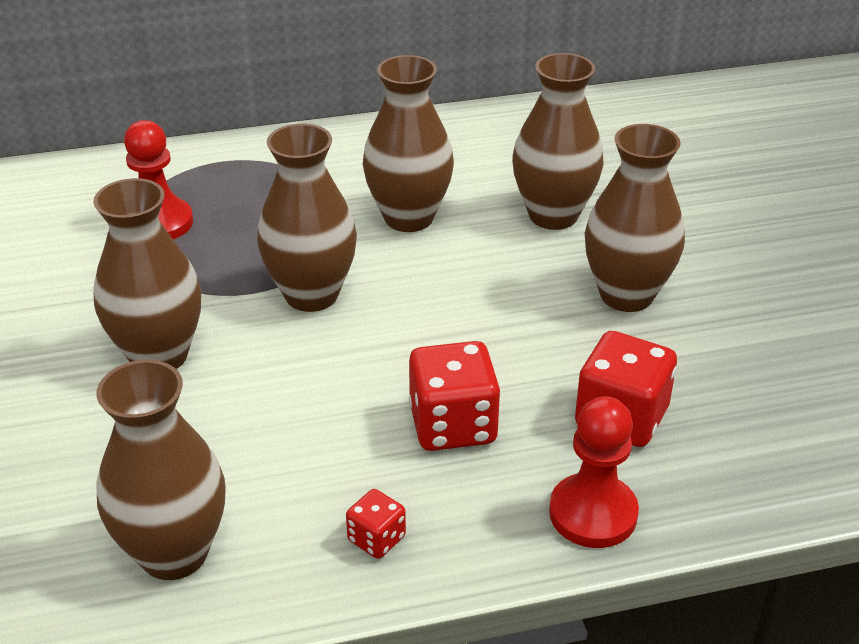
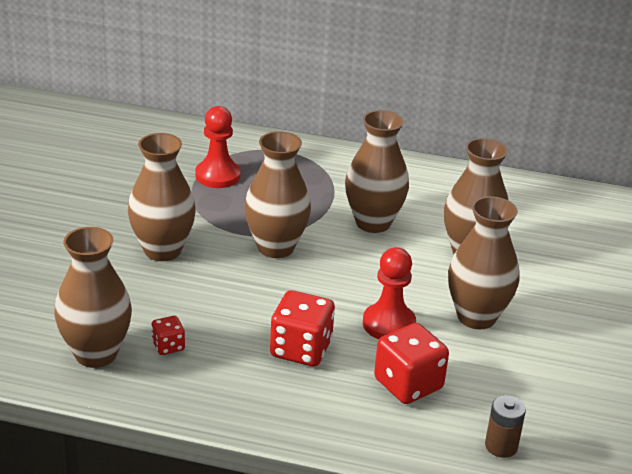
camera: 25 degrees right, 5 degrees down
red dice [346,489,406,559] -> red dice moved to [152,316,185,355]
red pawn [549,396,639,548] -> red pawn moved to [363,247,416,339]
none -> brown battery [485,395,526,458]

